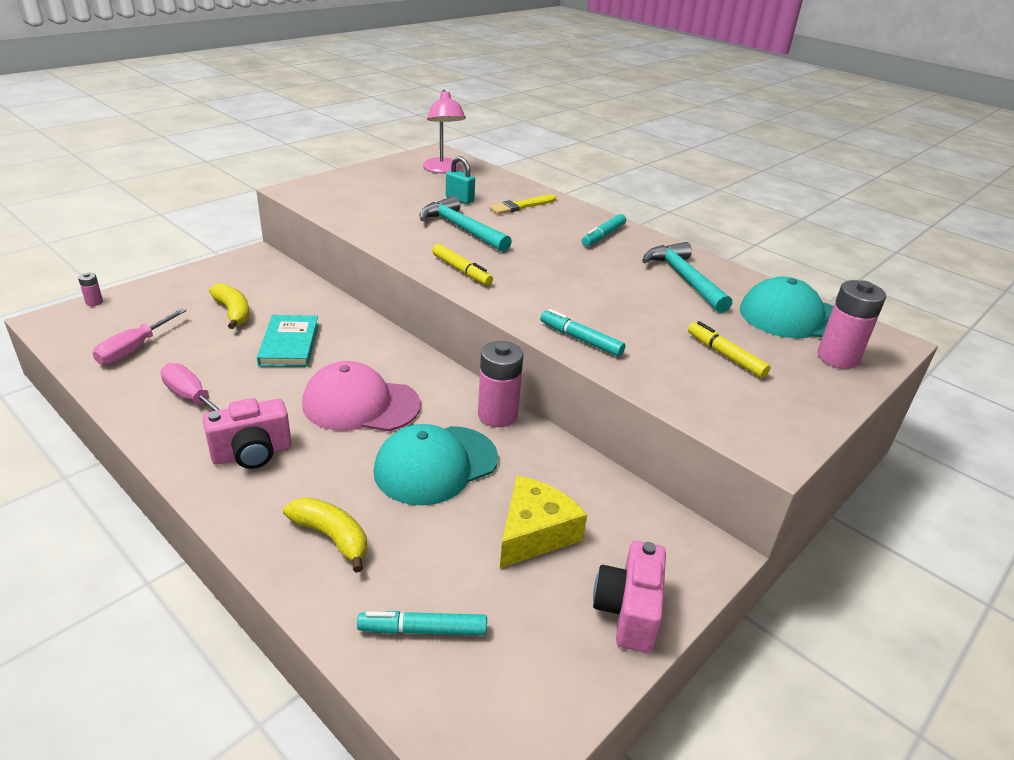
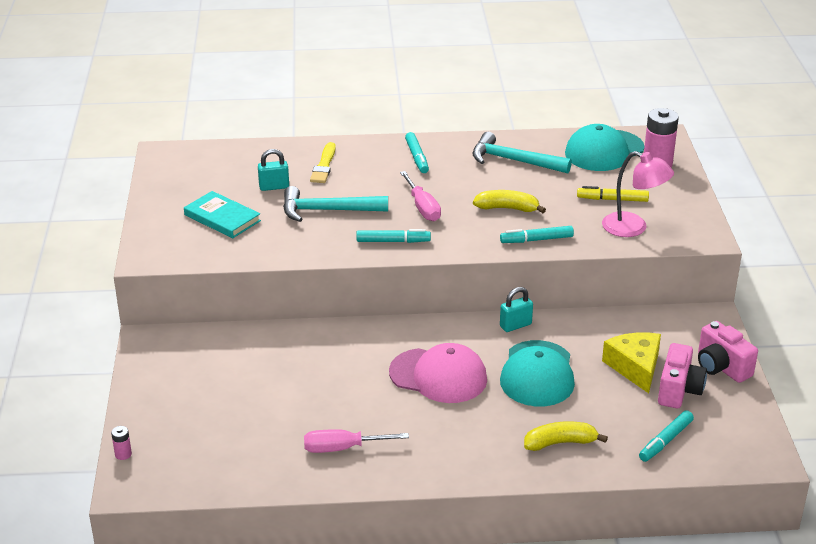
camera: 45 degrees left, 0 degrees up
pink screwdriver [93,308,187,365] -> pink screwdriver moved to [400,171,441,221]
pink camera [203,398,292,469] -> pink camera moved to [658,343,707,409]
yellow banana [209,283,250,329] -> yellow banana moved to [473,190,546,213]
turquoise book [257,315,319,367] -> turquoise book moved to [184,191,261,238]
pink cap [302,361,421,431] -> pink cap turned 120 degrees counterclockwise [389,343,487,403]
pink lamp [423,90,466,173] -> pink lamp moved to [602,151,674,237]
yellow marker [432,244,493,285] -> turquoise marker [356,229,431,243]
pink battery [478,341,523,427] -> turquoise padlock [500,287,533,332]

